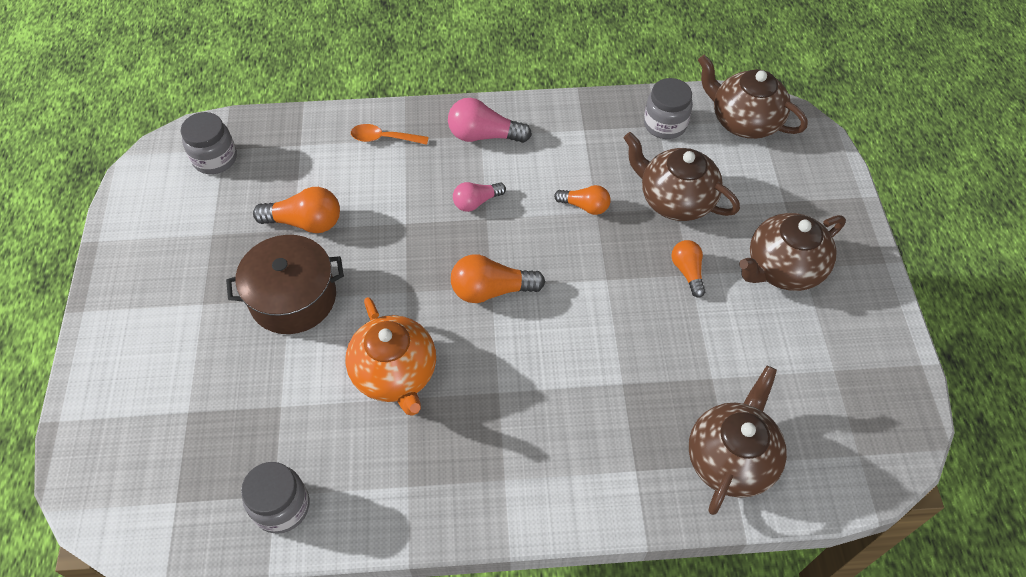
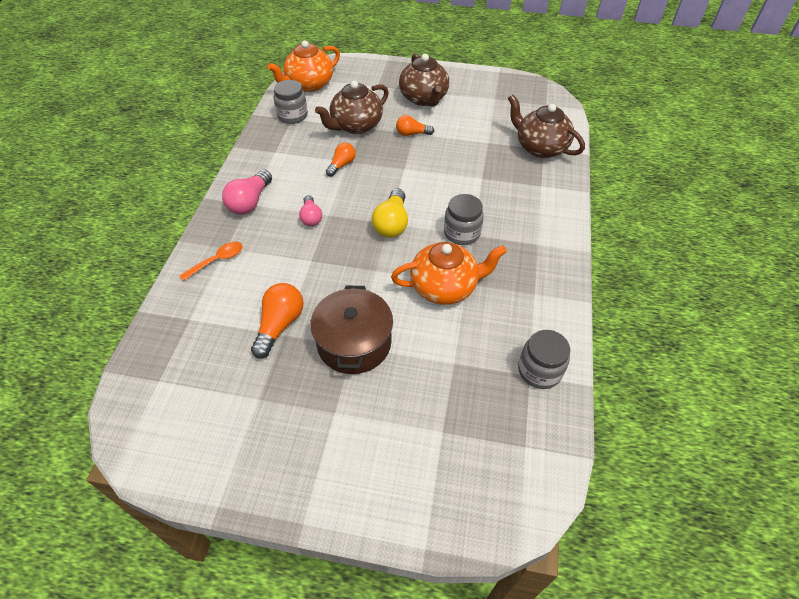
camera: 75 degrees left, 5 degrees down
grey jar [181,112,237,174] -> grey jar moved to [444,194,484,245]
orange spoon [351,124,429,145] -> orange spoon turned 150 degrees counterclockwise [179,242,243,281]
orange light bulb [451,254,545,303] -> yellow light bulb [372,189,408,238]
brown teapot [698,54,808,139] -> orange teapot [267,40,340,92]

